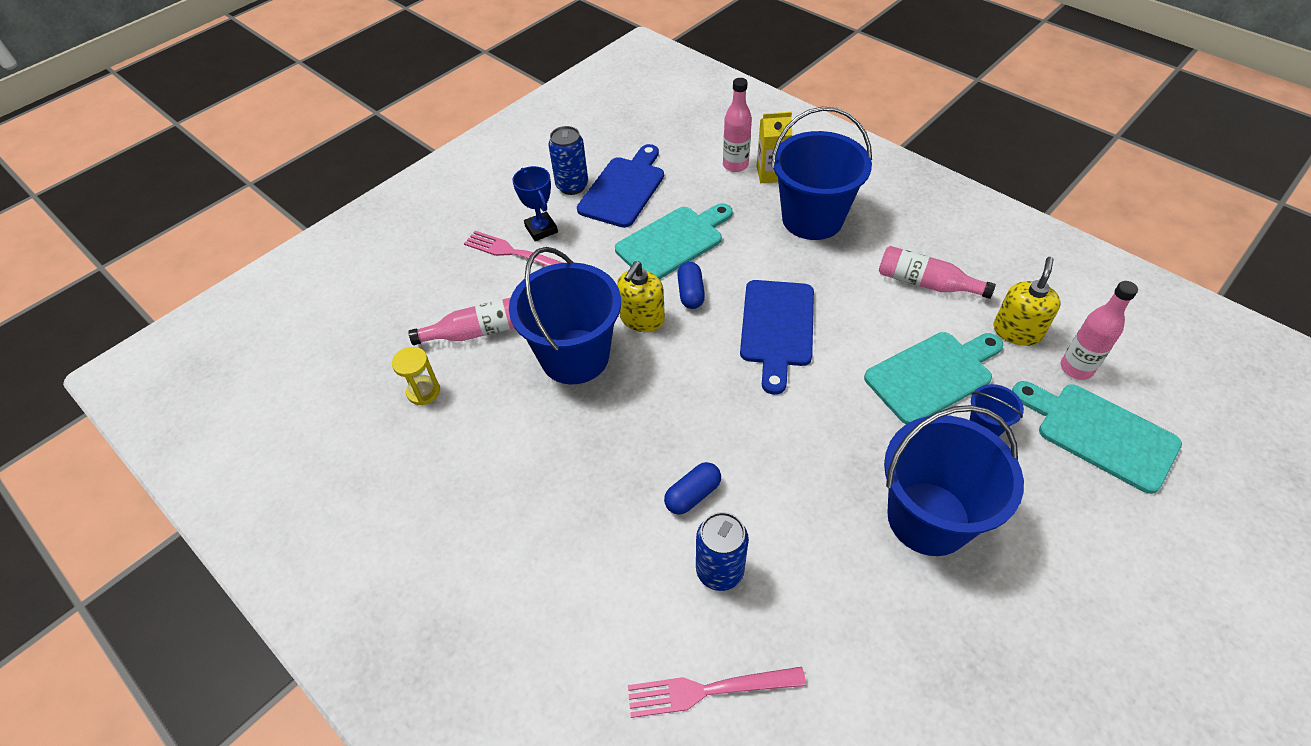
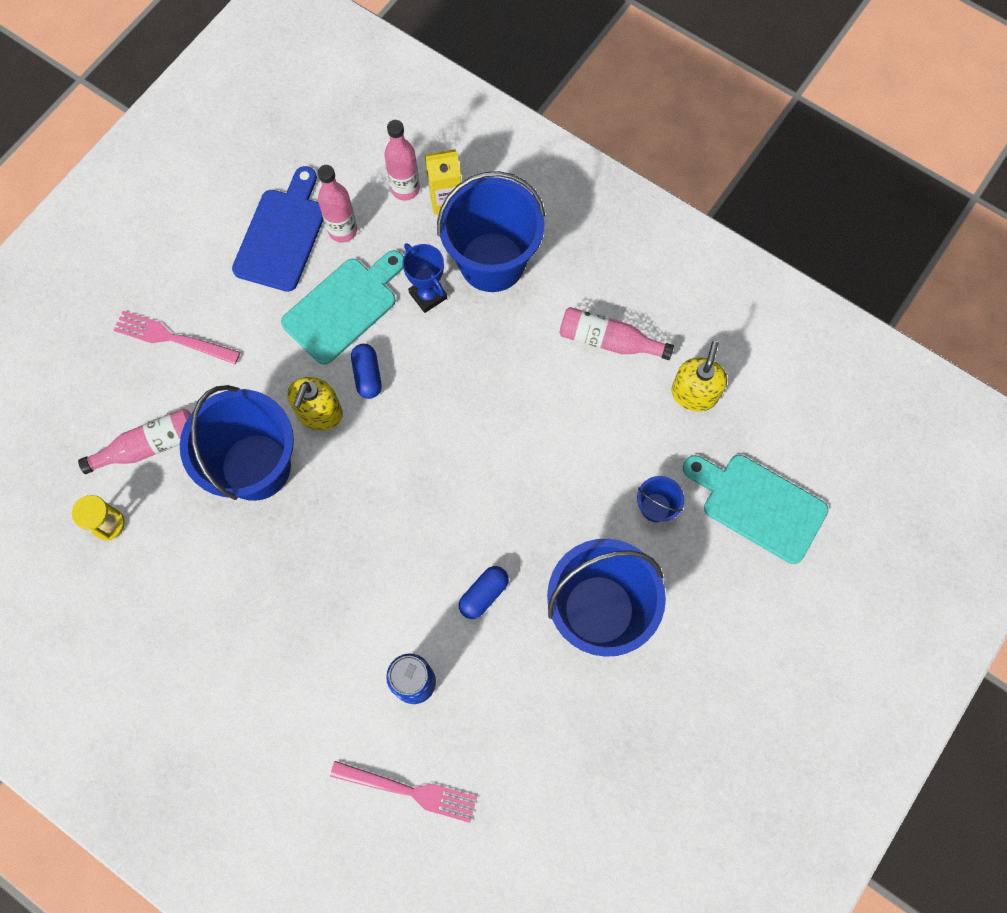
camera: 10 degrees left, 20 degrees up
blue trophy [512,166,558,241] -> blue trophy moved to [402,243,447,313]
blue can [548,126,588,195] -> none
pink fork [628,667,806,718] -> pink fork turned 150 degrees counterclockwise [330,761,477,823]
blue capsule [664,462,721,515] -> blue capsule moved to [459,566,509,619]
blue cutting board [740,280,814,395] -> none
turquoise cutting board [864,332,1003,424] -> none
pink bottle [1061,281,1138,380] -> pink bottle moved to [318,165,357,243]

